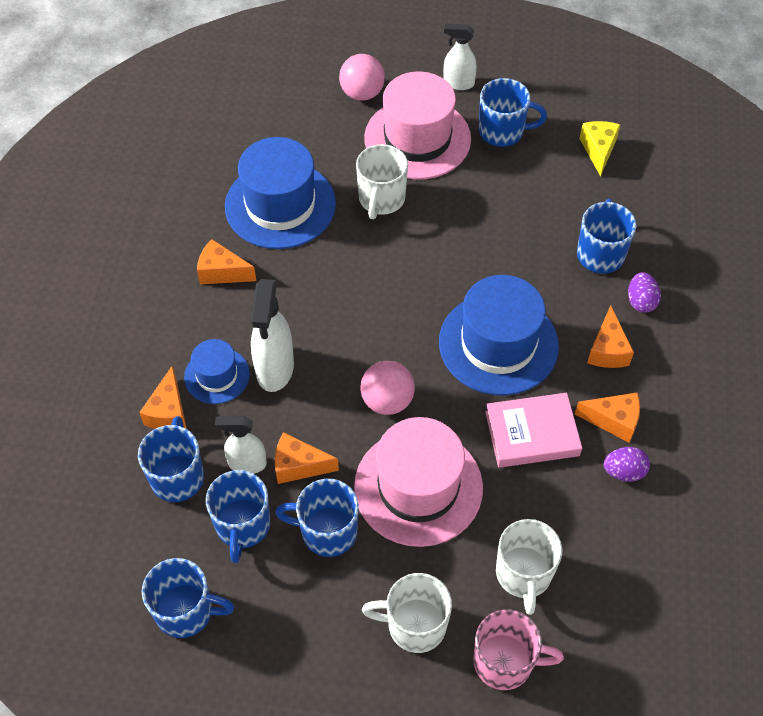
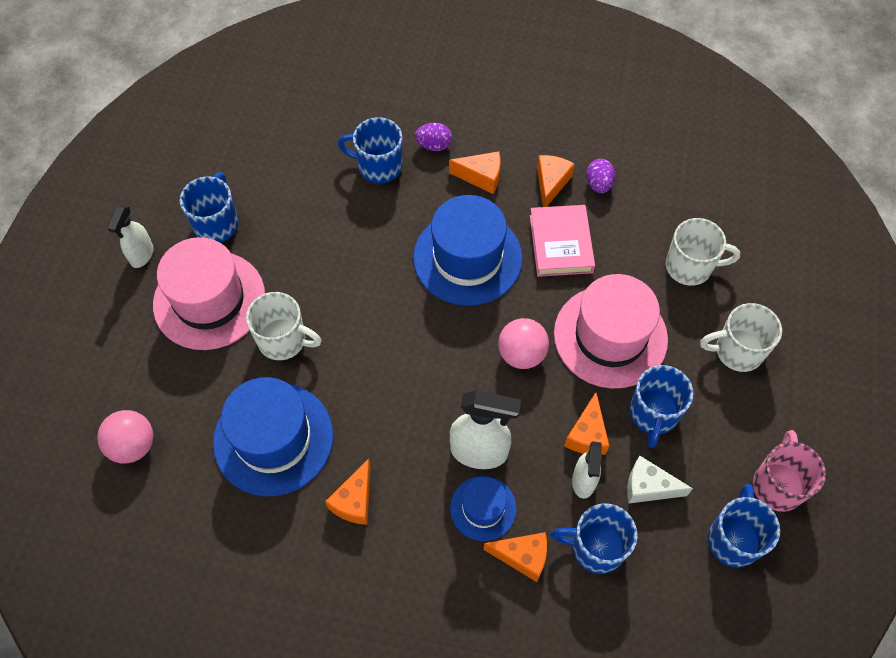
camera: 85 degrees left, 5 degrees up
blue mug [206,470,270,563] -> white cheese [627,455,693,504]
pink ball [339,54,385,101] -> pink ball moved to [97,410,153,464]
white mug [362,573,452,653] -> white mug turned 75 degrees clockwise [700,303,782,372]
pink mug [473,609,564,690] -> pink mug moved to [753,430,826,512]
yellow cheese [579,121,621,177] -> none

